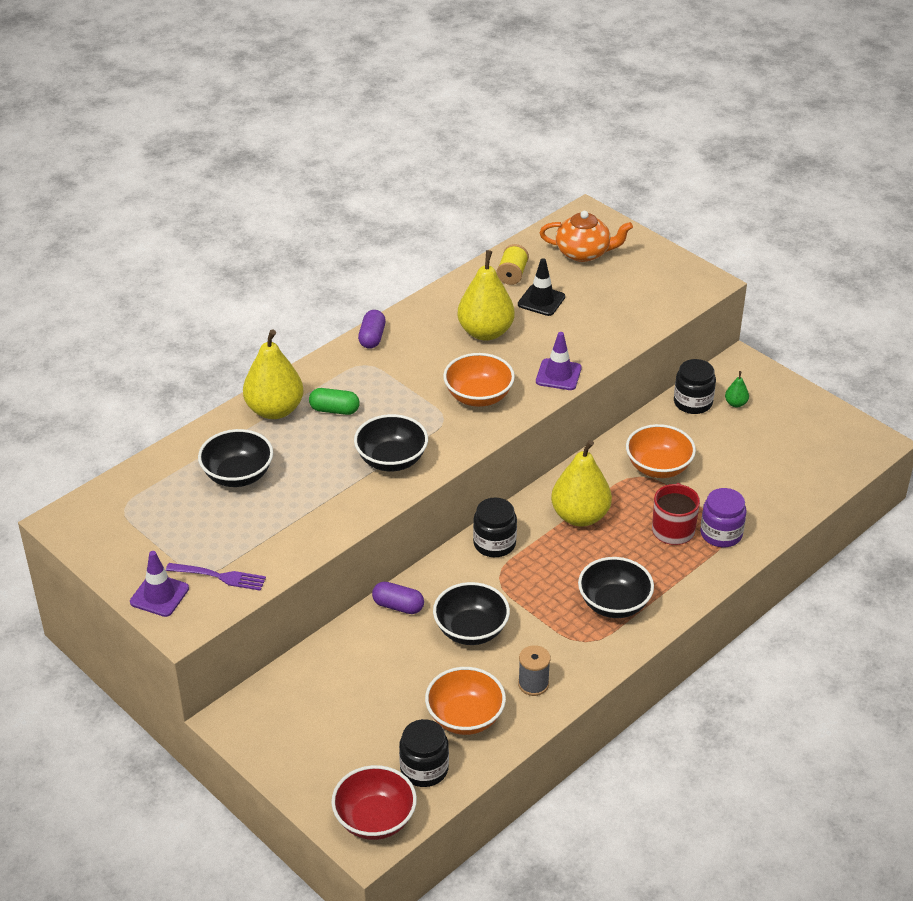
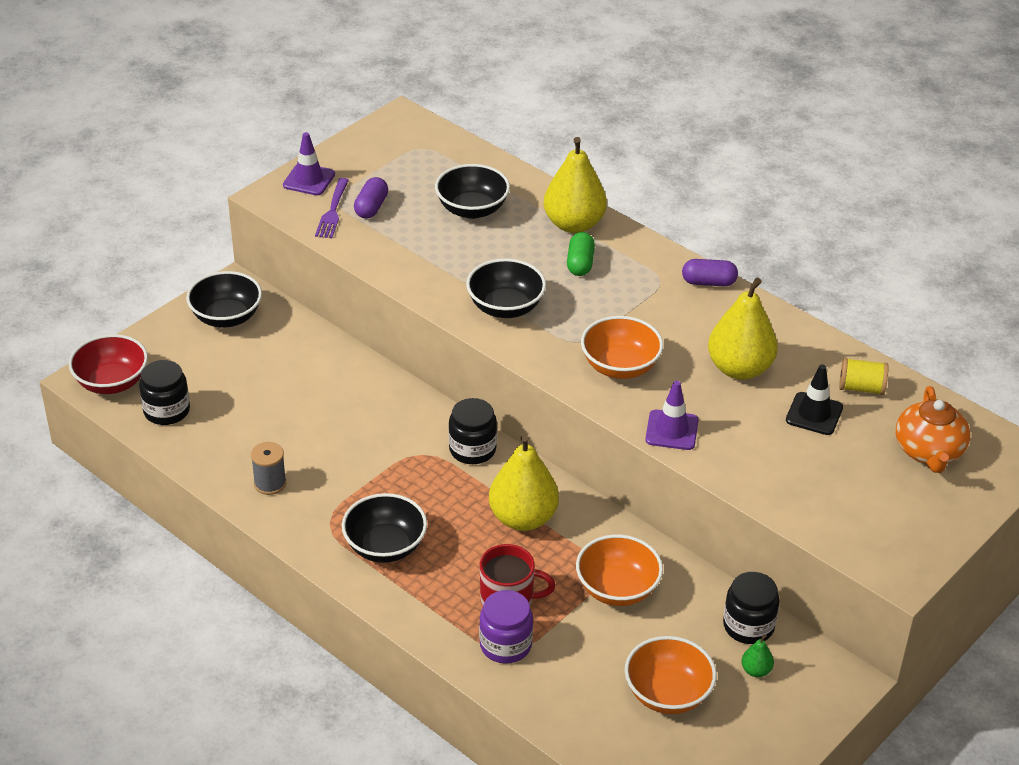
camera: 85 degrees right, 0 degrees up
purple capsule [372,582,424,614] -> purple capsule moved to [354,177,388,219]
orange bowl [425,667,506,735] -> orange bowl moved to [625,636,717,714]
black bowl [433,582,510,645] -> black bowl moved to [186,271,262,328]

